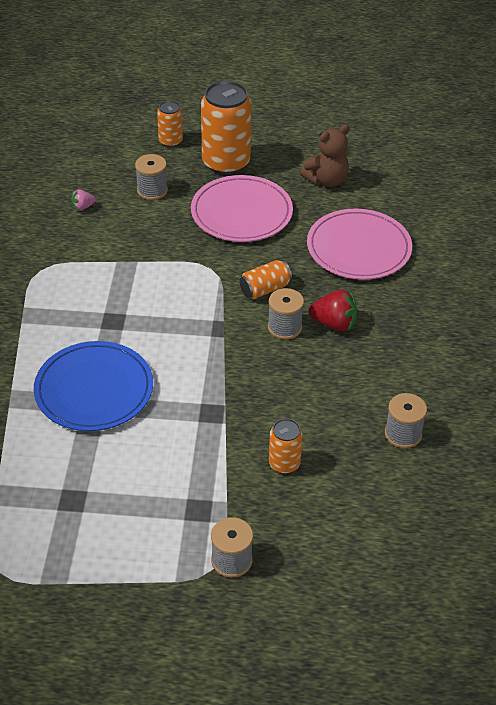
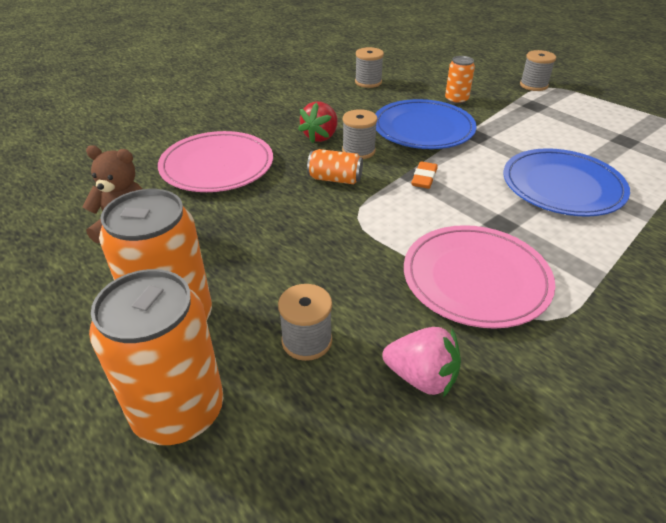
camera: 135 degrees left, 5 degrees down
pink strawberry [71,189,96,211] -> pink strawberry [382,327,461,397], size x1.77
orange can [157,101,183,147] -> orange can [89,269,223,445], size x1.95
pink plate [191,175,293,242] -> pink plate moved to [404,225,555,329]
red strawberry [308,290,357,331] -> red strawberry turned 120 degrees counterclockwise [298,101,338,143]
none -> blue plate [375,99,477,149]
none -> orange eraser [411,161,438,189]

